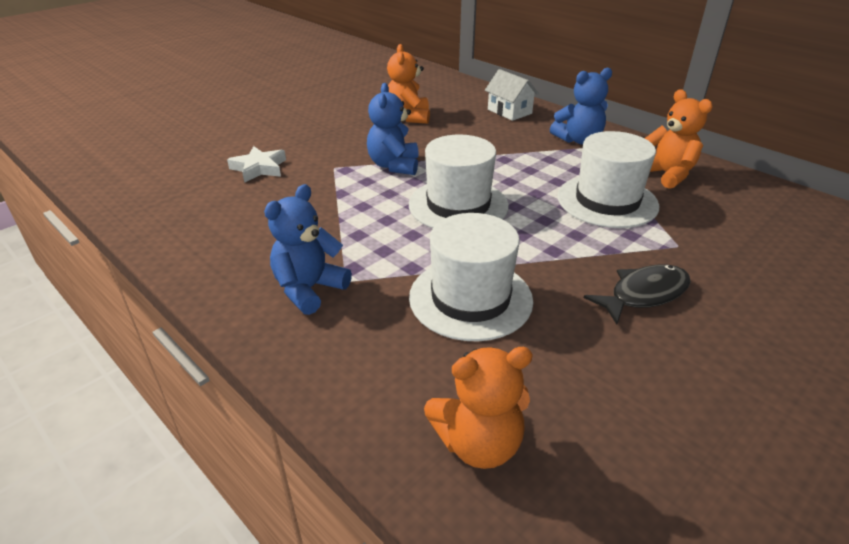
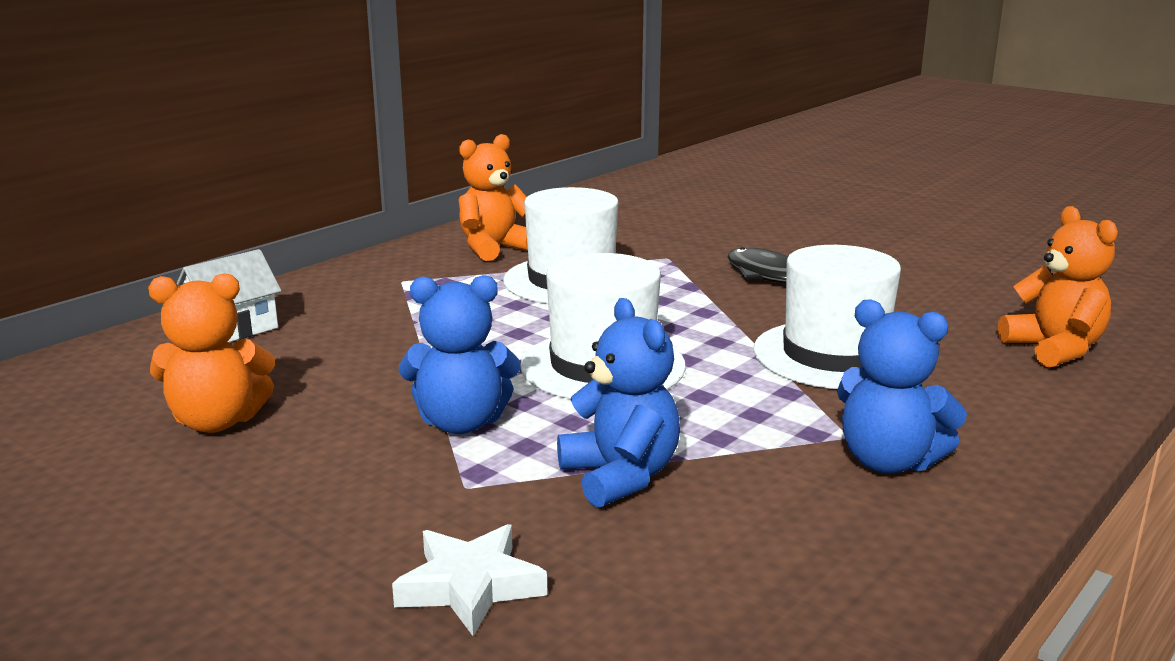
camera: 95 degrees left, 15 degrees down
blue teddy bear [550,68,612,145] -> blue teddy bear moved to [557,298,680,508]

